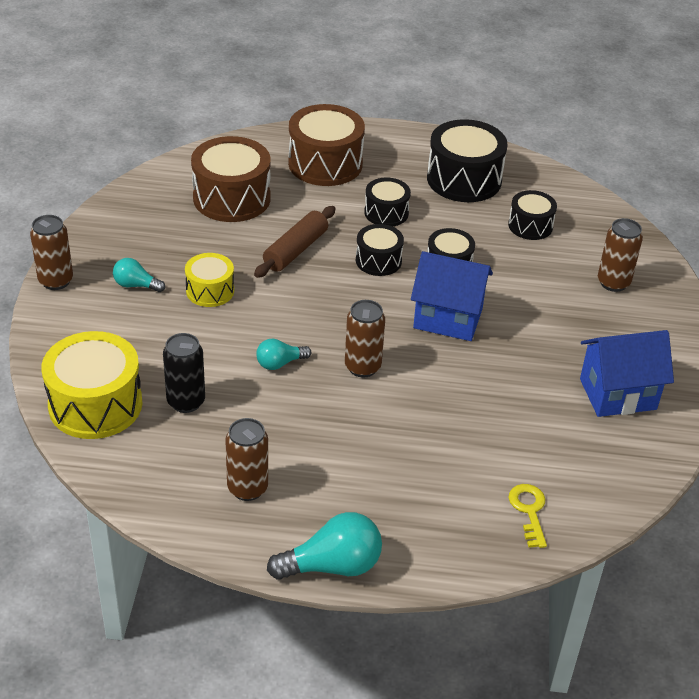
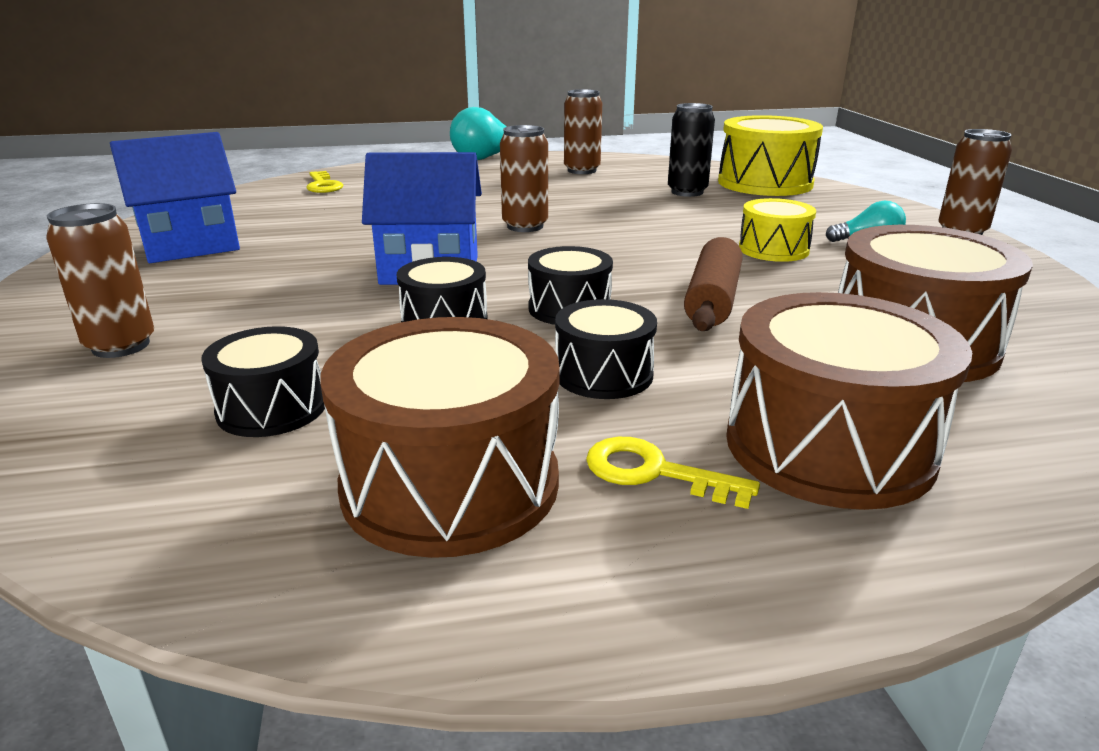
camera: 165 degrees right, 15 degrees down
turquoise light bulb [256,339,311,370] -> none
black drum [427,119,507,202] -> brown drum [320,317,559,558]
none -> yellow key [586,437,760,509]

